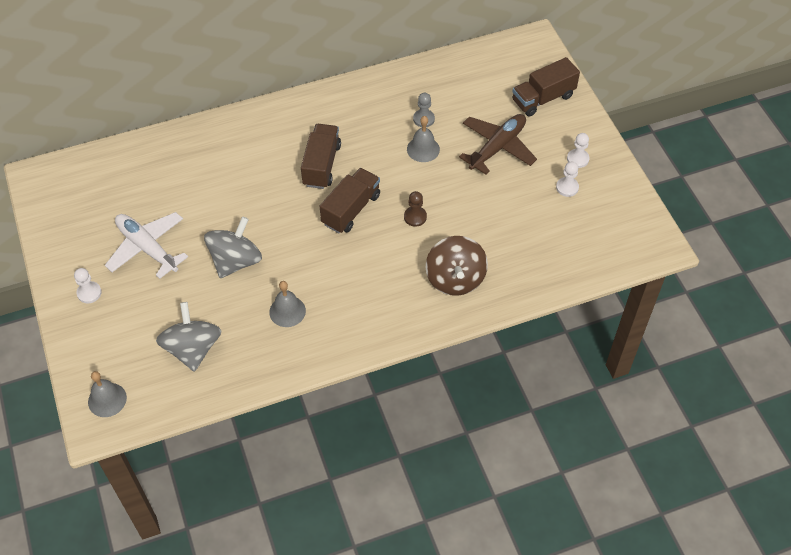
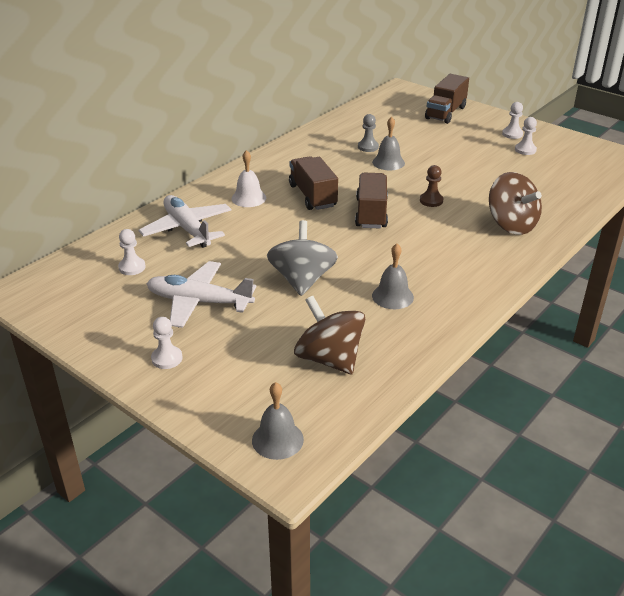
camera: 30 degrees left, 20 degrees down
grey spinning top [156,302,221,372] -> brown spinning top [294,296,365,374]
brown plane [459,114,537,175] -> none
none -> white pawn [118,229,146,275]
none -> white plane [139,195,231,248]
none -> white bell [231,150,266,207]

